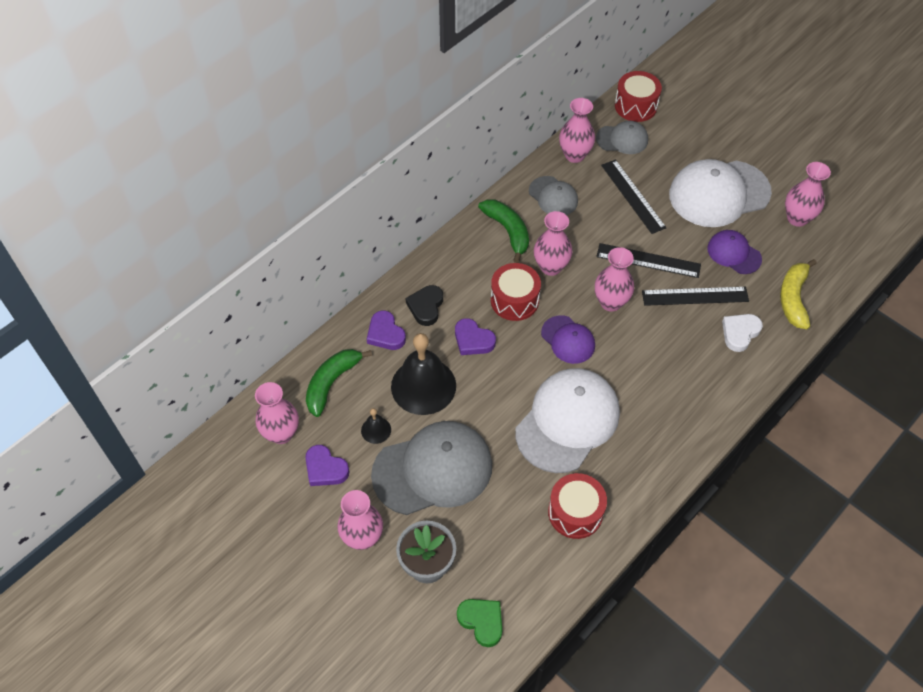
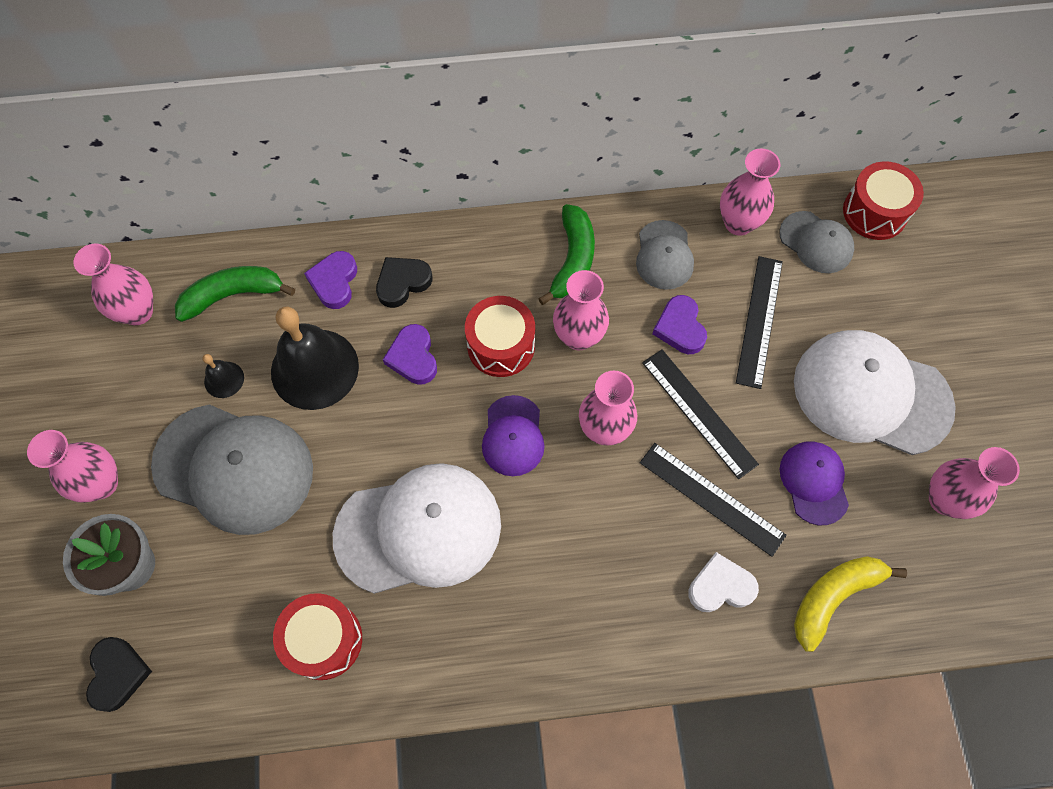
camera: 40 degrees right, 10 degrees up
purple heart [305,445,349,486] -> purple heart moved to [653,295,707,354]
green heart [457,599,502,647] -> black heart [86,637,152,712]

